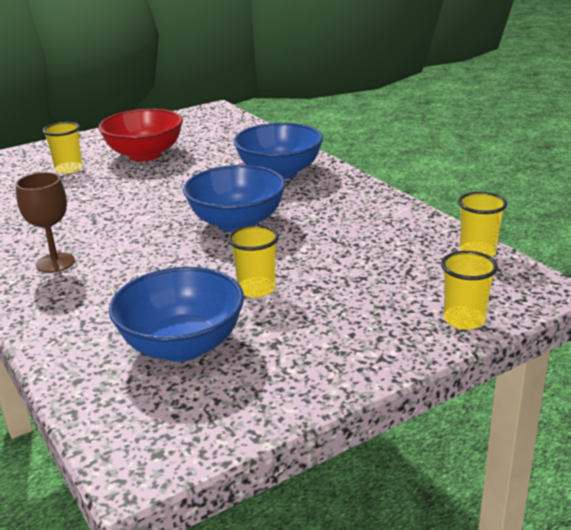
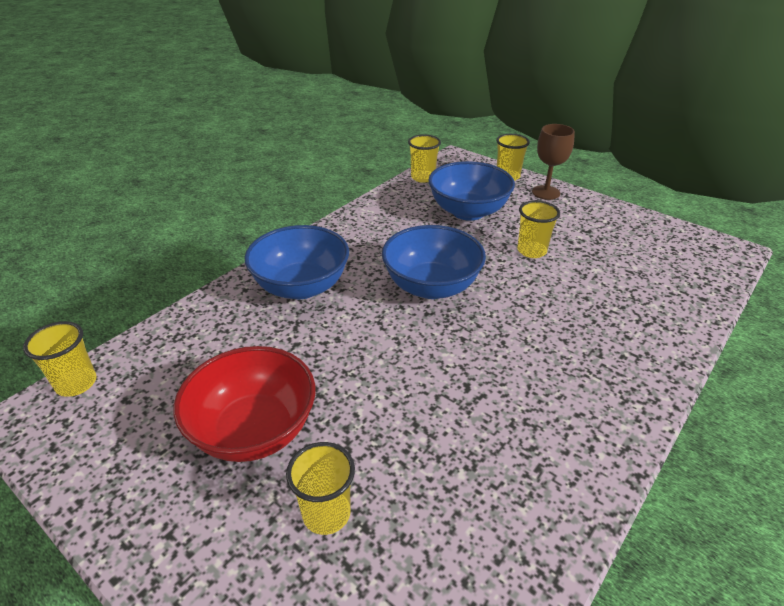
camera: 110 degrees left, 10 degrees up
brown goblet [15,172,75,273] -> brown goblet moved to [532,124,575,200]
blue bowl [109,267,244,362] -> blue bowl moved to [428,161,515,221]
none -> yellow cup [23,321,97,397]

